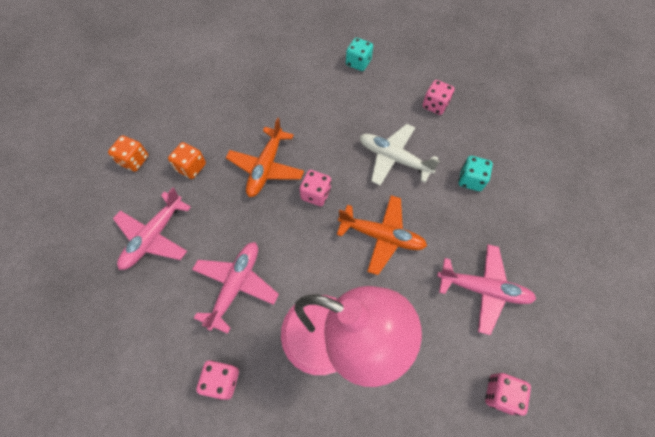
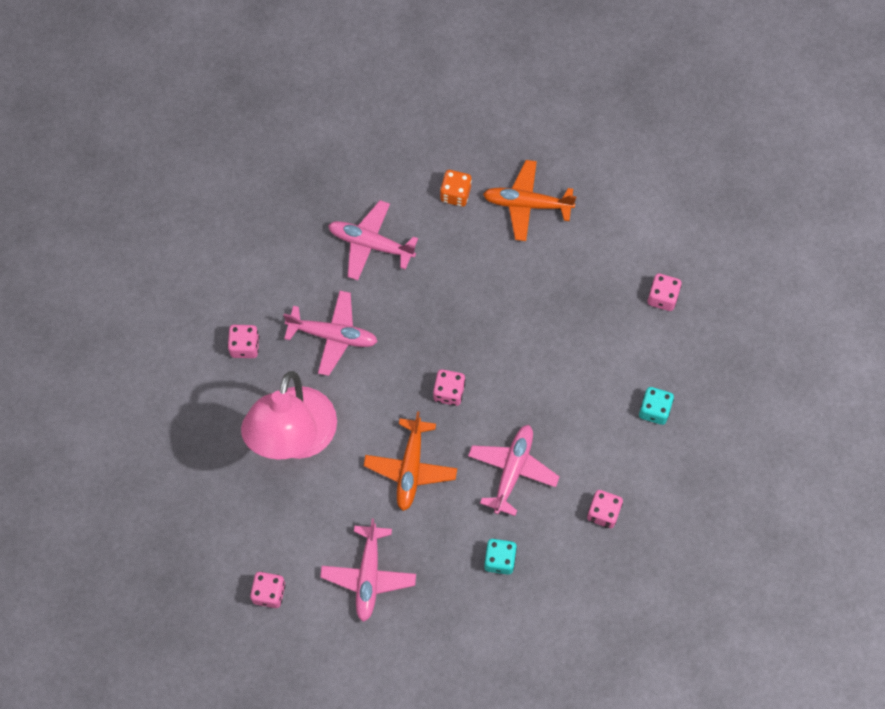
camera: 80 degrees right, 5 degrees up
orange dice [168,142,206,179] -> none
orange plane [226,117,304,197] -> orange plane moved to [483,160,577,241]
white plane [360,124,440,186] -> pink plane [468,425,560,516]
none -> pink dice [647,273,682,311]

